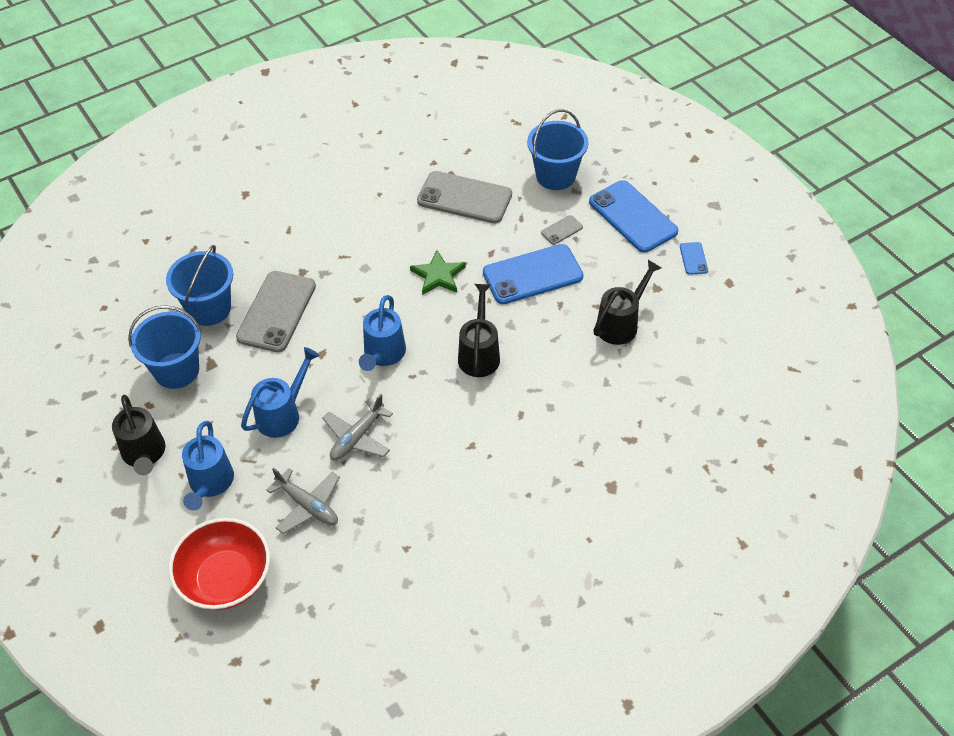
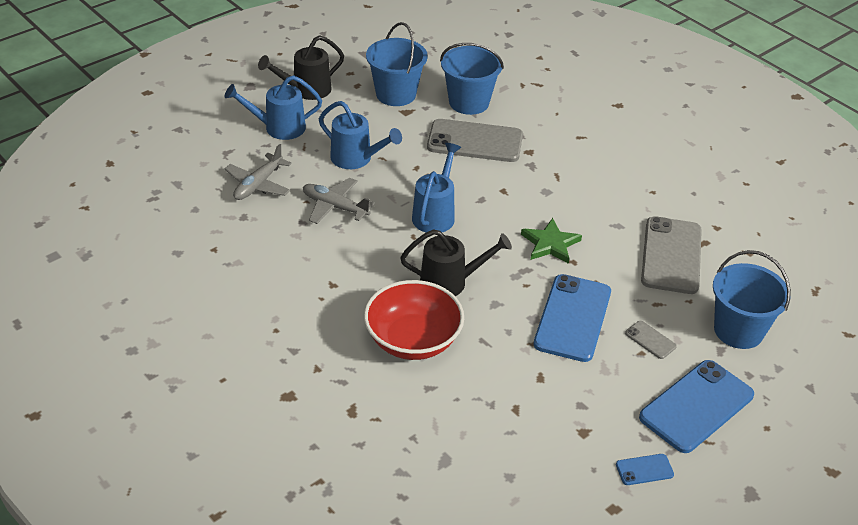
camera: 80 degrees right, 10 degrees down
red bowl [169,518,270,610] -> red bowl moved to [364,280,464,360]
blue watering can [359,295,406,371] -> blue watering can turned 105 degrees clockwise [412,143,461,232]
blue phone [483,244,584,304] -> blue phone turned 45 degrees clockwise [533,274,611,362]
black watering can [593,260,661,345] -> none

